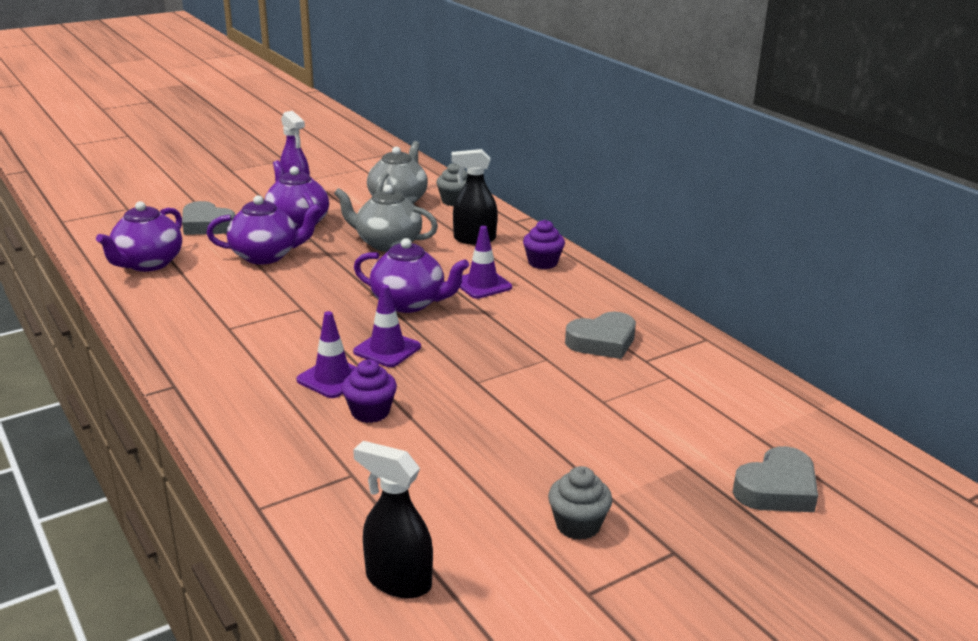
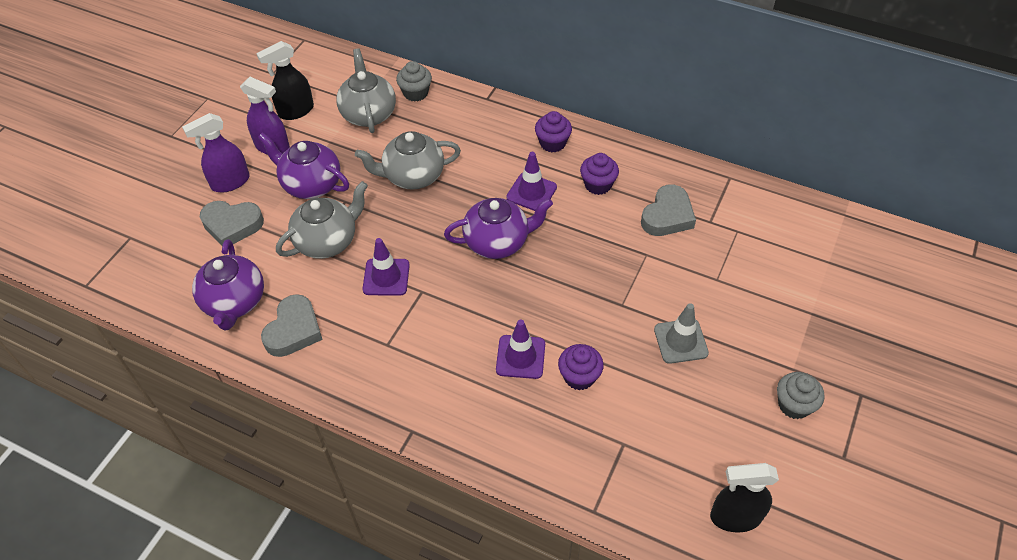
camera: 30 degrees left, 25 degrees up
purple teapot [207,195,321,264] -> grey teapot [276,181,368,259]
purple traffic cone [353,285,421,367] -> purple traffic cone moved to [362,238,410,296]
black spray bottle [451,149,497,244] -> black spray bottle moved to [256,41,314,120]
grey heart [733,446,818,512] -> grey heart moved to [261,294,323,357]
none -> purple spray bottle [182,113,250,192]
none -> purple cupcake [580,153,619,195]
none -> grey traffic cone [654,303,709,364]

